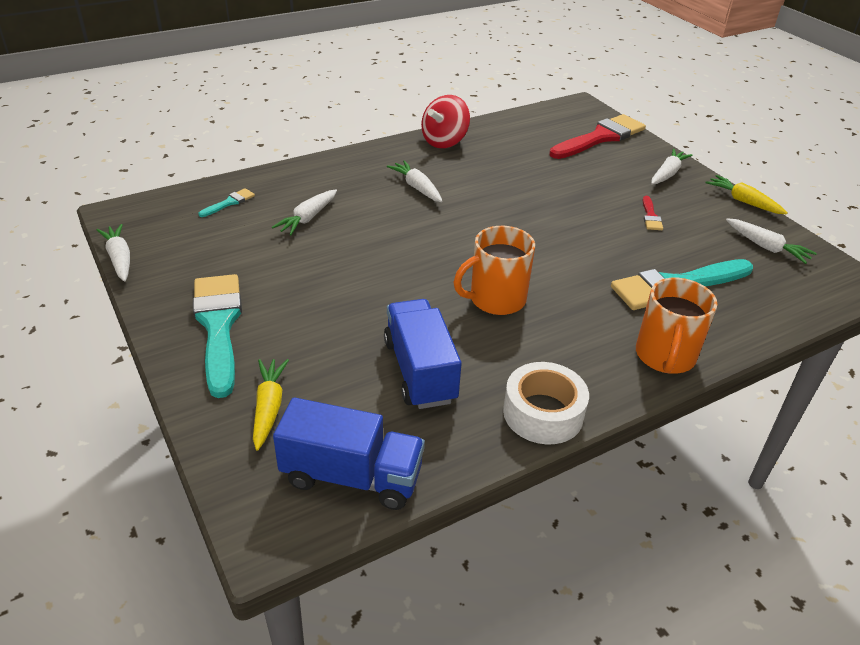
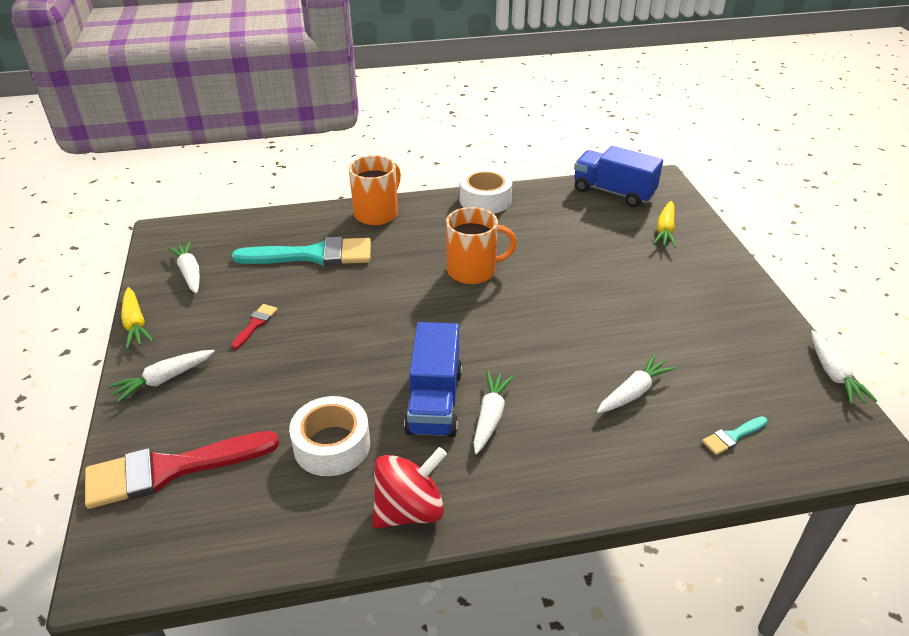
camera: 160 degrees left, 0 degrees up
turquoise brush [193,274,242,398] -> none
blue truck [384,299,462,409] -> blue truck moved to [404,322,462,437]
white carrot [387,160,443,202] -> white carrot turned 150 degrees counterclockwise [473,371,514,454]
none -> white tape [289,396,370,476]

